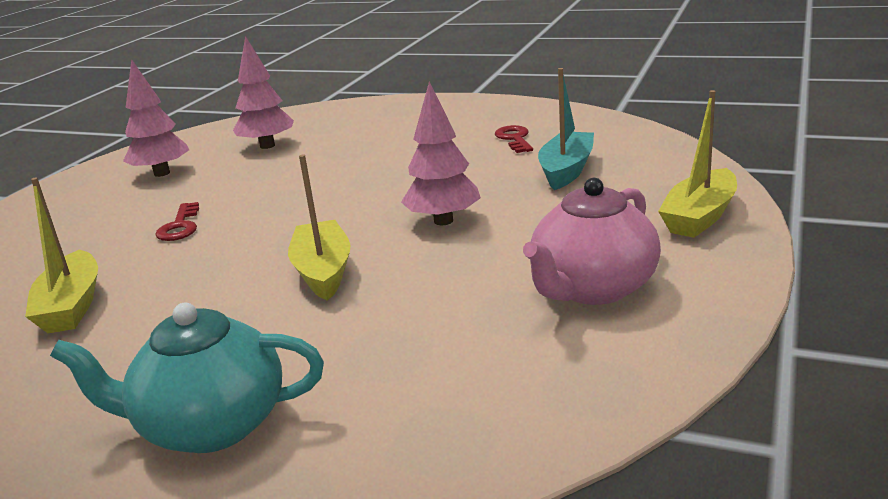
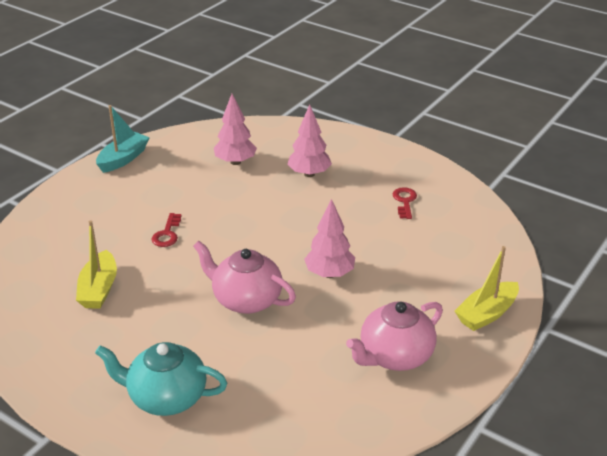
camera: 10 degrees right, 10 degrees up
pink tree [123,59,189,177] -> pink tree moved to [287,104,332,177]
yellow boat [288,155,350,301] -> pink teapot [193,241,296,314]
turquoise boat [538,68,594,190] -> turquoise boat moved to [96,105,150,173]

